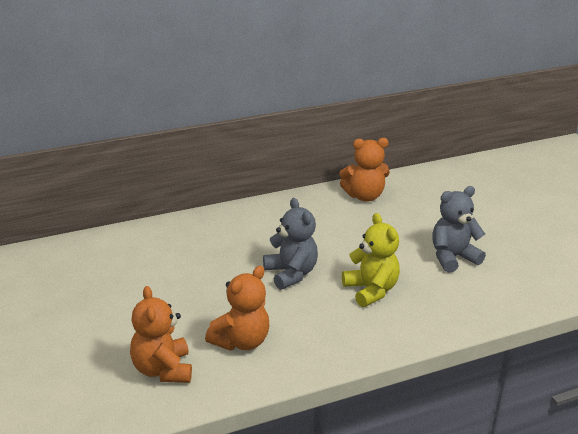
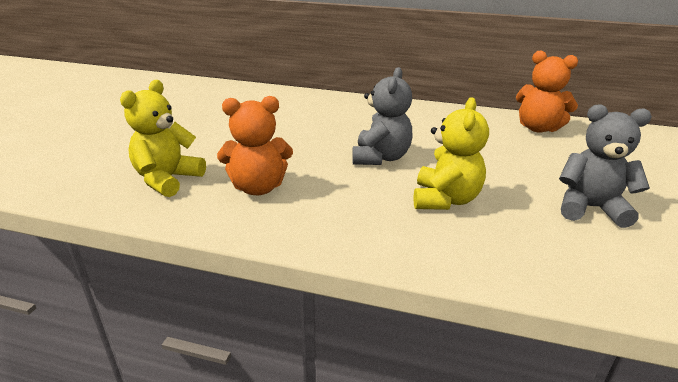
camera: 40 degrees right, 0 degrees up
orange teddy bear [130,286,192,383] -> yellow teddy bear [120,80,206,197]

